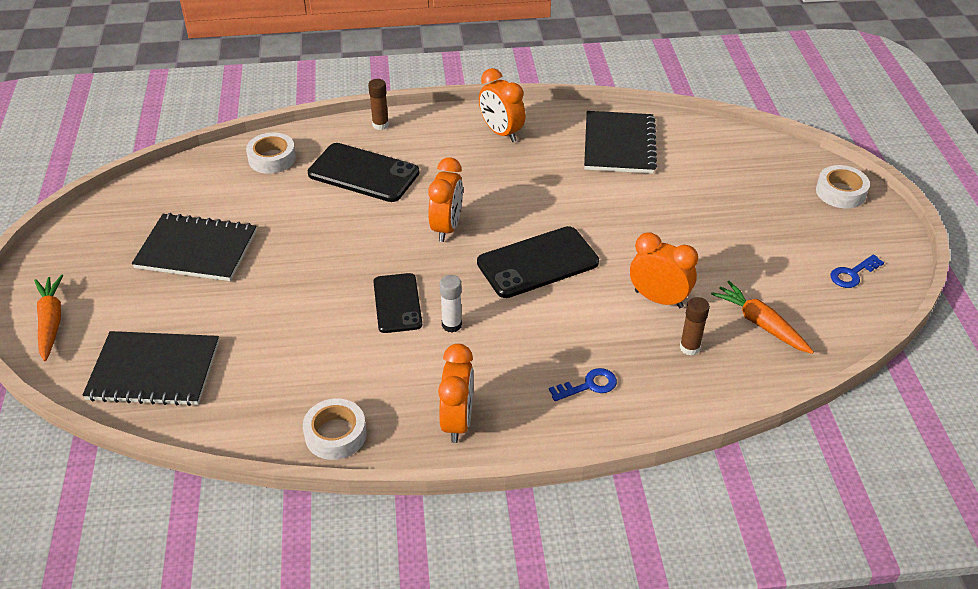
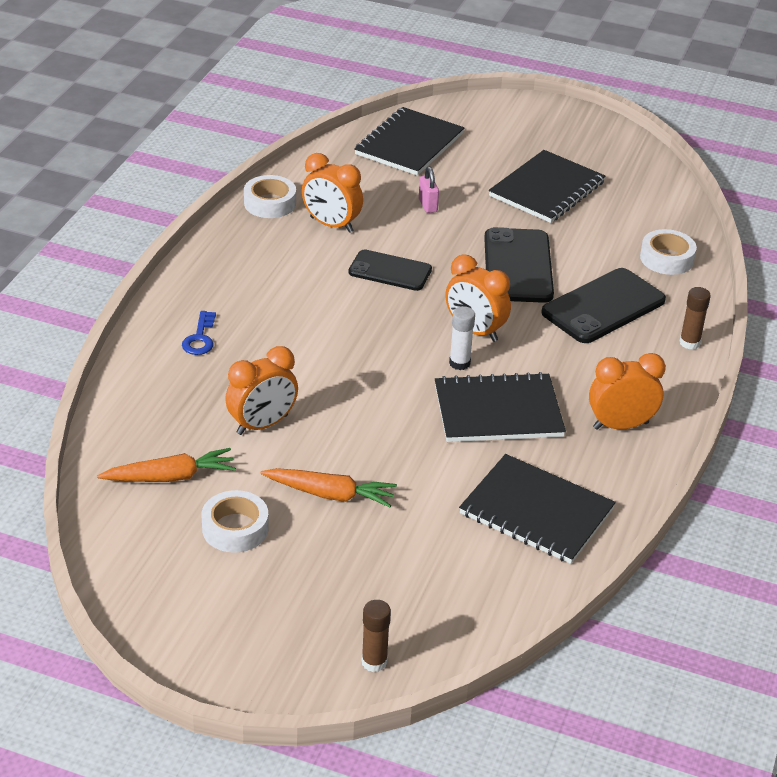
camera: 115 degrees right, 5 degrees down
orange carrot [34,275,63,361] -> orange carrot moved to [261,468,397,507]
orange clock [438,344,474,443] -> orange clock moved to [302,153,363,233]
white glue stick [440,275,462,333] -> white glue stick moved to [449,306,475,370]
black phone [477,226,599,298] -> black phone moved to [484,227,554,303]
brown glue stick [680,297,710,355] -> brown glue stick moved to [362,600,391,672]
white tape [816,165,870,209] -> white tape moved to [201,490,269,553]
blue key [831,254,884,288] -> none
none -> pink padlock [419,166,439,213]
none -> black notebook [435,372,566,442]

